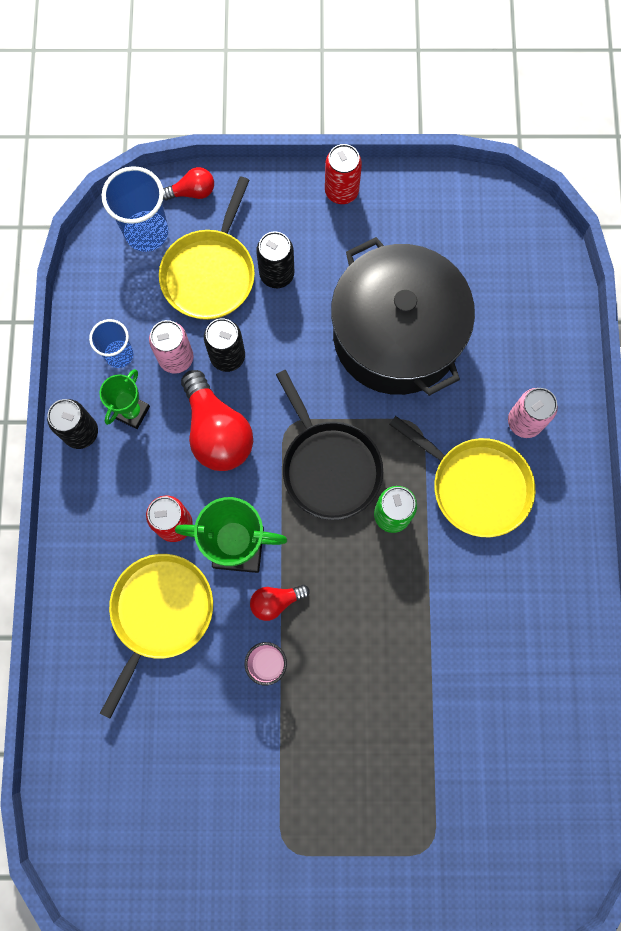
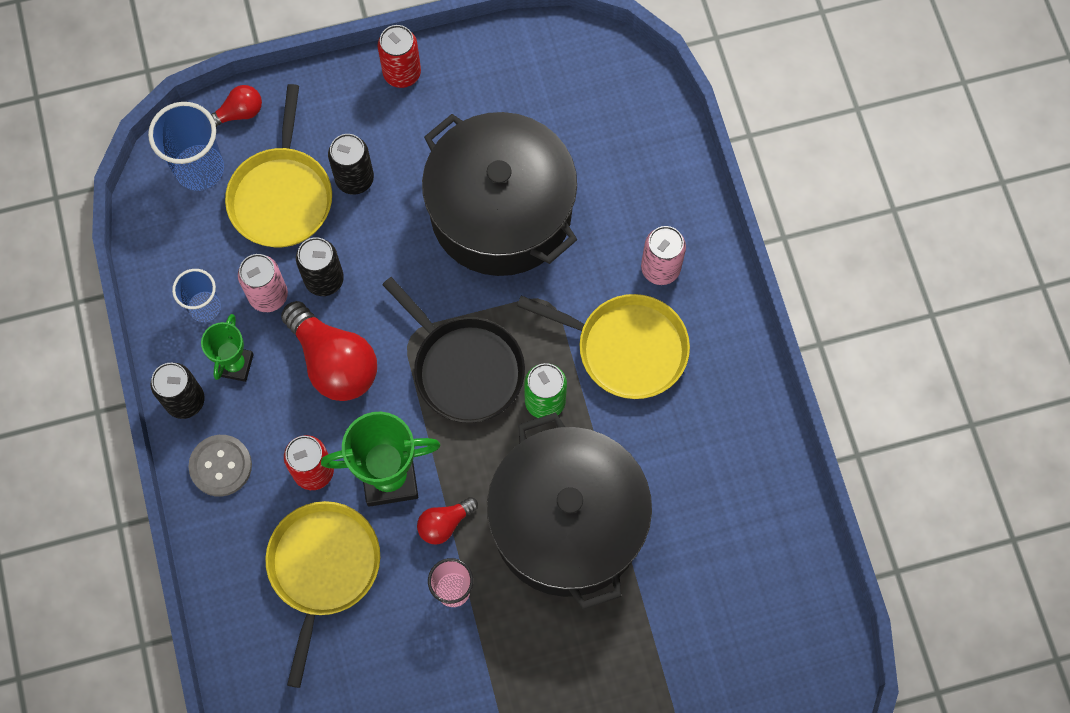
camera: 15 degrees left, 5 degrees down
none -> grey button [188,435,252,497]
none -> black pot [487,413,652,610]

